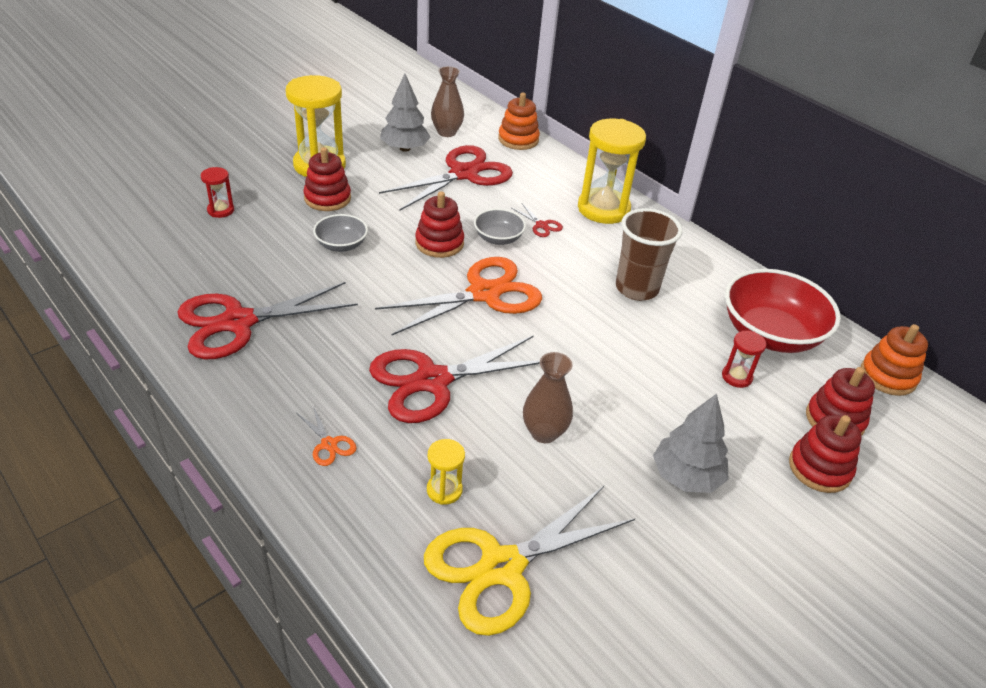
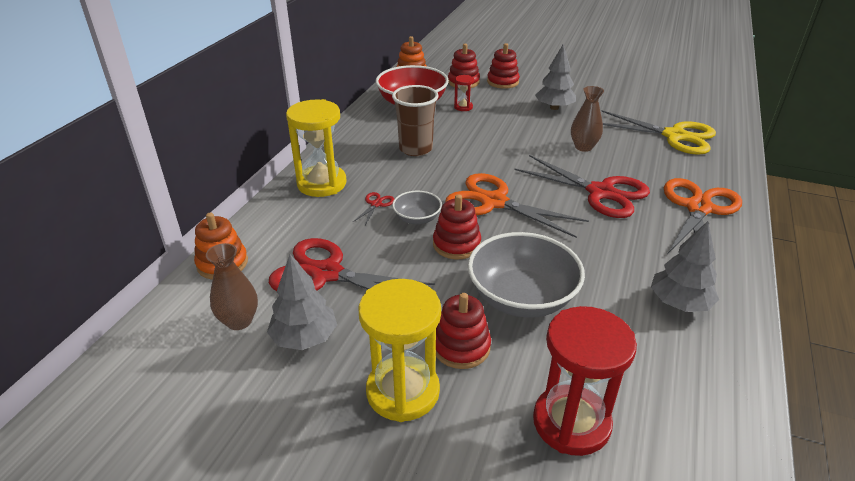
camera: 115 degrees left, 5 degrees down
red scissors [177,282,358,359] -> grey tree [651,221,719,312]
red hourglass [201,167,234,218] -> red hourglass [533,306,637,456], size x2.15
orange scissors [297,406,357,466] -> orange scissors [664,178,742,254], size x2.47
grey bowl [313,214,368,252] -> grey bowl [468,232,585,318], size x1.95
yellow hourglass [427,439,465,505] -> none

